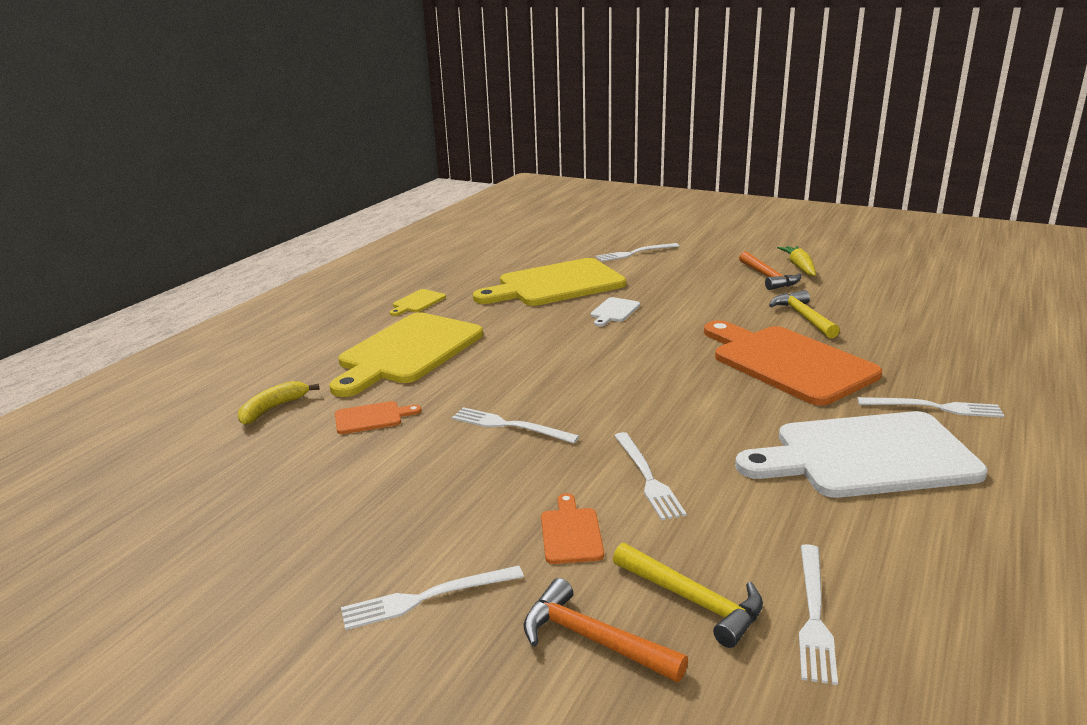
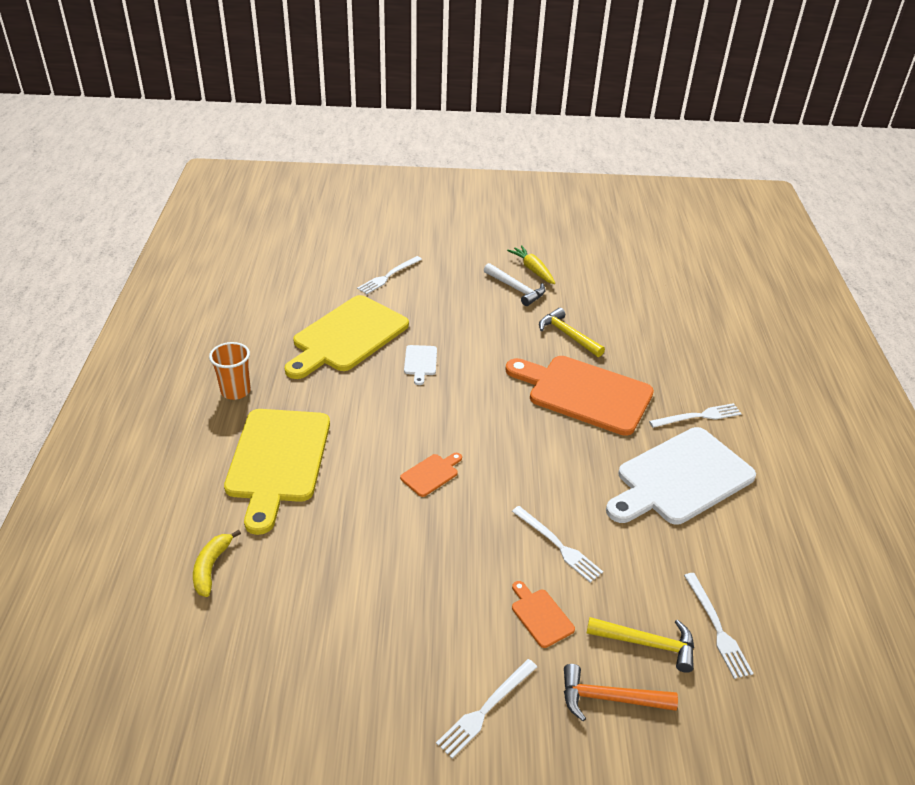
camera: 30 degrees left, 15 degrees up
orange cutting board [335,401,422,434] -> orange cutting board moved to [400,453,462,497]
yellow cutting board [390,289,446,316] -> orange cup [209,342,251,400]
white fork [452,407,580,443] -> none
orange hammer [739,251,801,290] -> white hammer [484,263,546,306]

